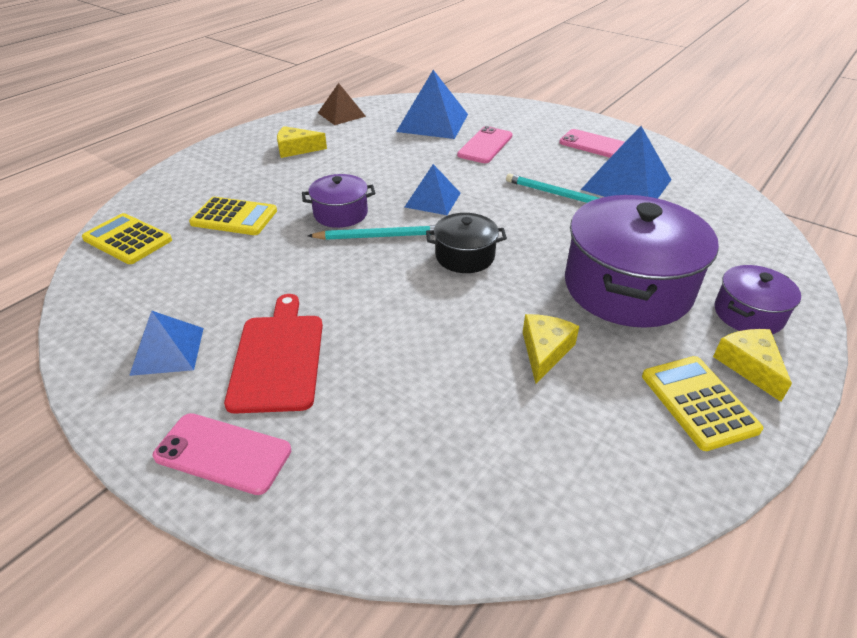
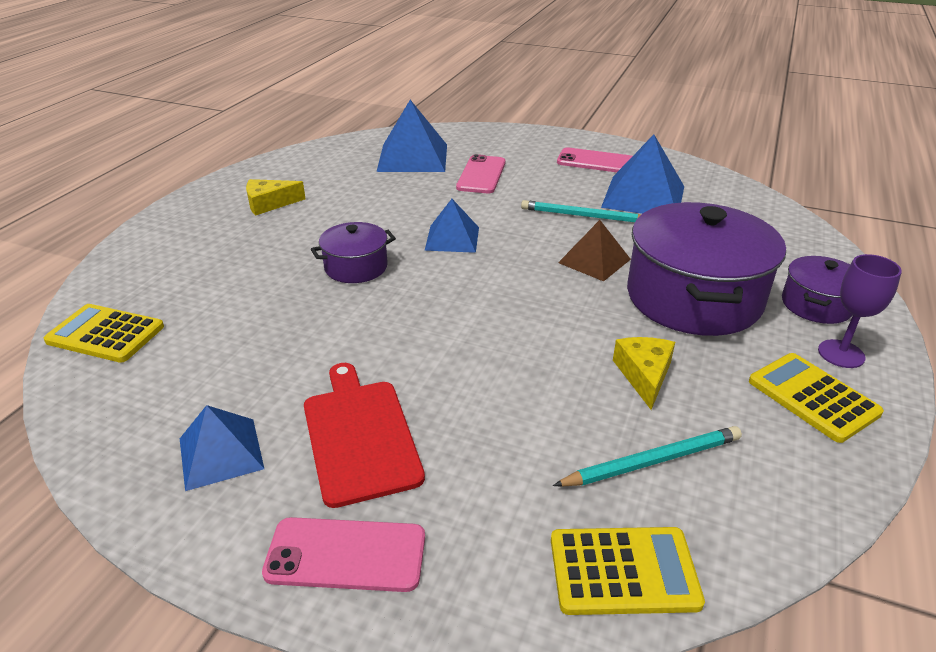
camera: 15 degrees left, 5 degrees down
yellow calculator [189,197,277,235] -> yellow calculator moved to [551,527,705,615]
turquoise pencil [308,225,435,240] -> turquoise pencil moved to [553,426,742,487]
brown pyramid [318,83,366,125] -> brown pyramid moved to [558,220,631,281]
black pot [426,213,507,273] -> none
yellow cheese [713,329,792,402] -> purple goblet [818,254,902,368]

